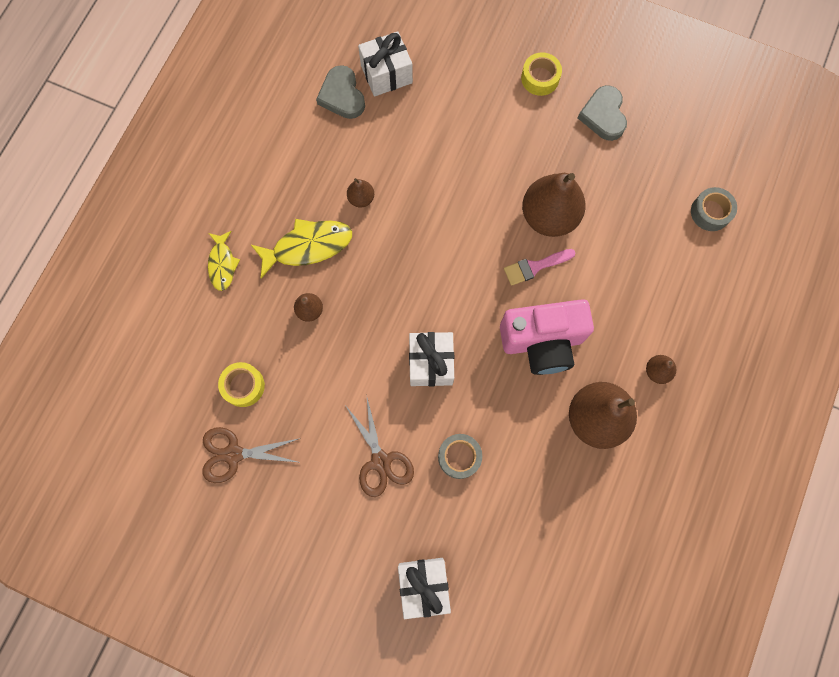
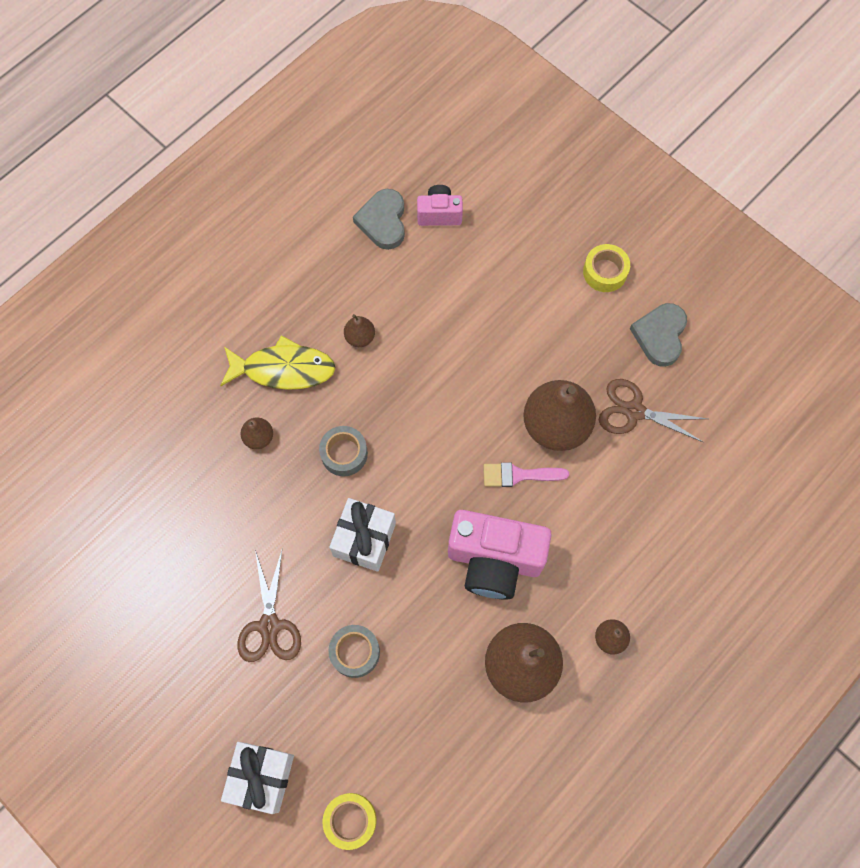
camera: 20 degrees right, 5 degrees down
brown scissors [202,427,301,483] -> brown scissors moved to [599,379,708,443]
yellow fish [208,231,240,291] -> none
yellow tape [218,362,265,407] -> yellow tape moved to [323,793,377,850]
white gift [358,31,413,97] -> pink camera [417,185,463,226]
grey tape [691,187,737,231] -> grey tape moved to [319,426,368,476]

